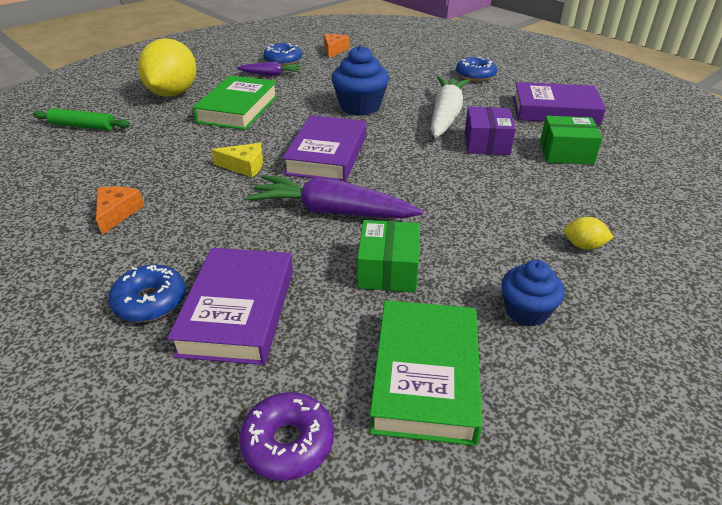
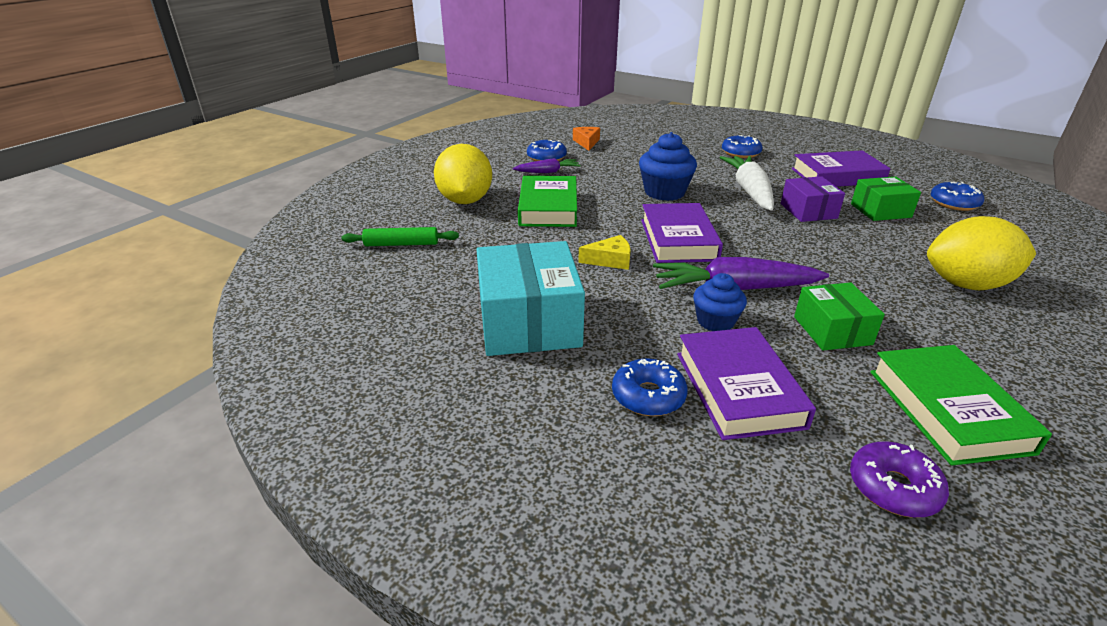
camera: 15 degrees left, 5 degrees down
orange cheese [96,186,144,235] -> turquoise box [476,241,585,356]
blue cupcake [501,260,565,327] -> blue cupcake moved to [693,273,747,331]
yellow lemon [564,217,614,250] -> yellow lemon [927,216,1036,290], size x2.45
none -> blue donut [931,182,984,211]

